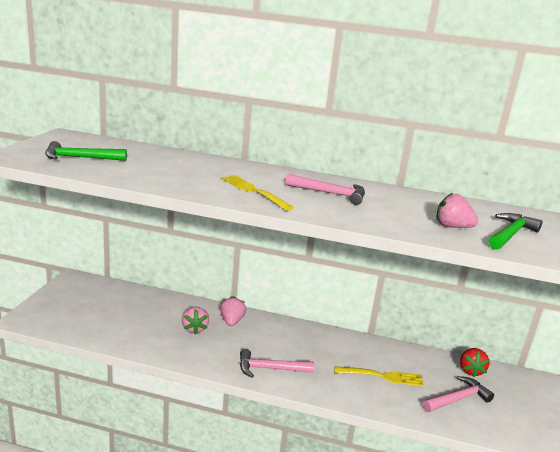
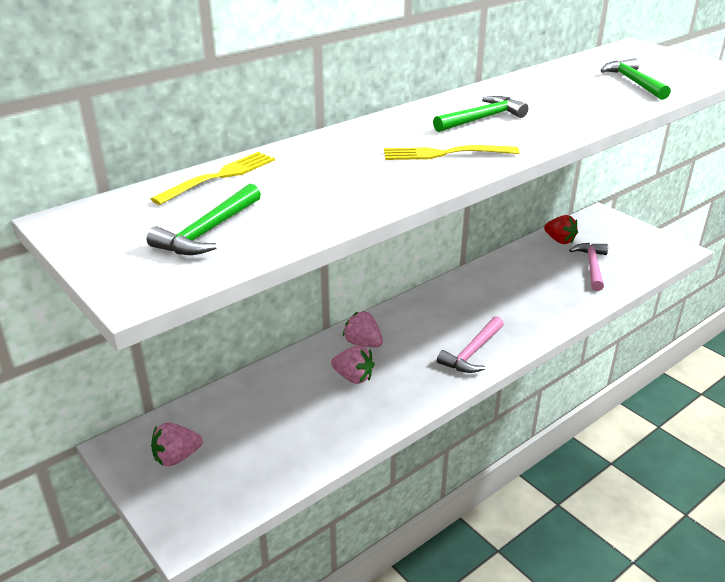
camera: 50 degrees left, 10 degrees up
pink hammer [286,174,365,205] -> green hammer [433,96,528,132]
yellow fork [334,366,424,386] -> yellow fork moved to [151,152,275,205]
pink strawberry [436,193,478,228] -> pink strawberry moved to [151,422,203,467]

